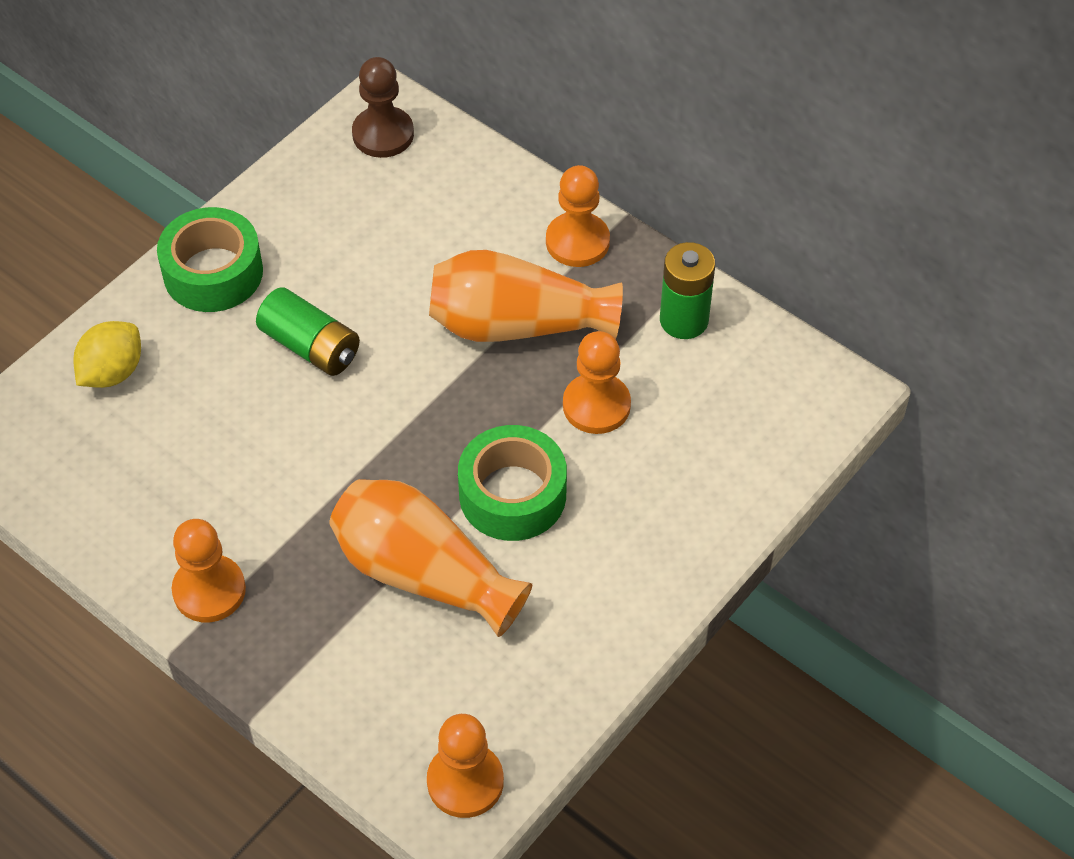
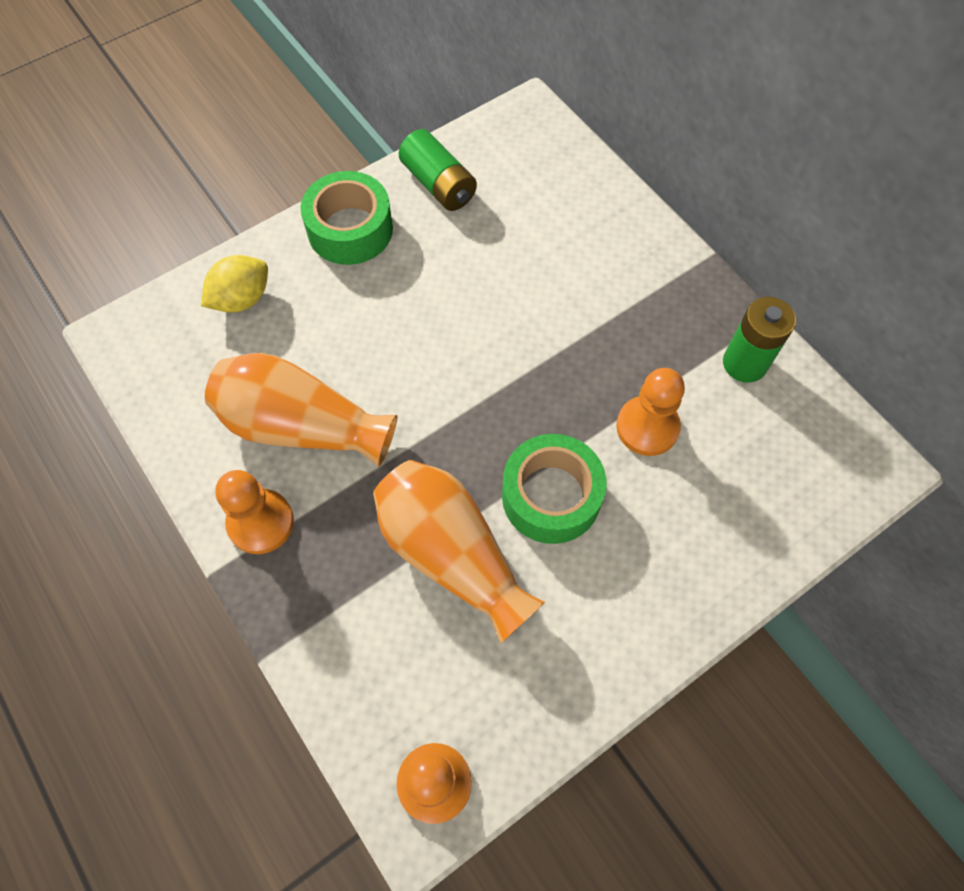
camera: 15 degrees right, 10 degrees up
green battery [256,287,360,376] -> green battery moved to [399,129,477,211]
brown pawn [352,57,414,158] -> none
orange vase [429,250,623,342] -> orange vase moved to [205,353,397,467]
orange pawn [546,165,610,267] -> none

